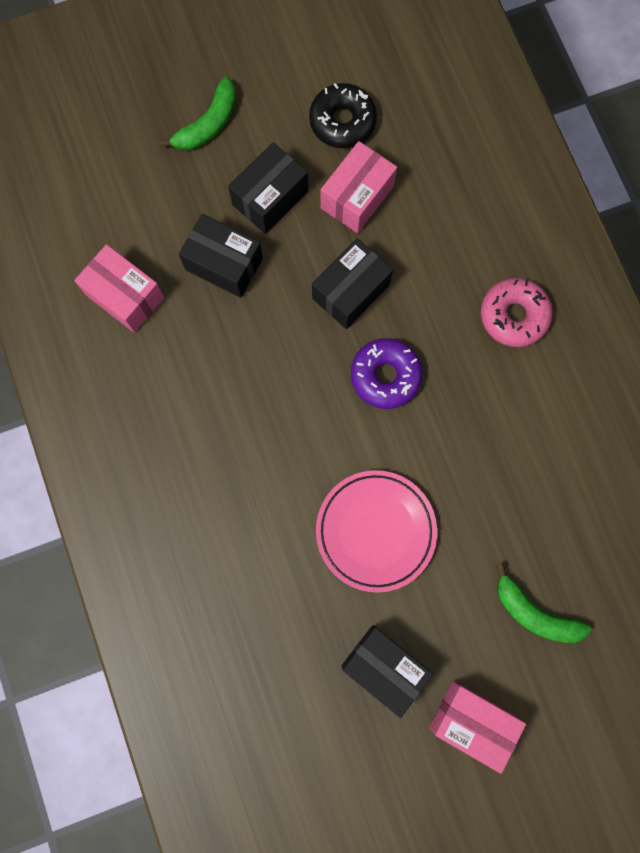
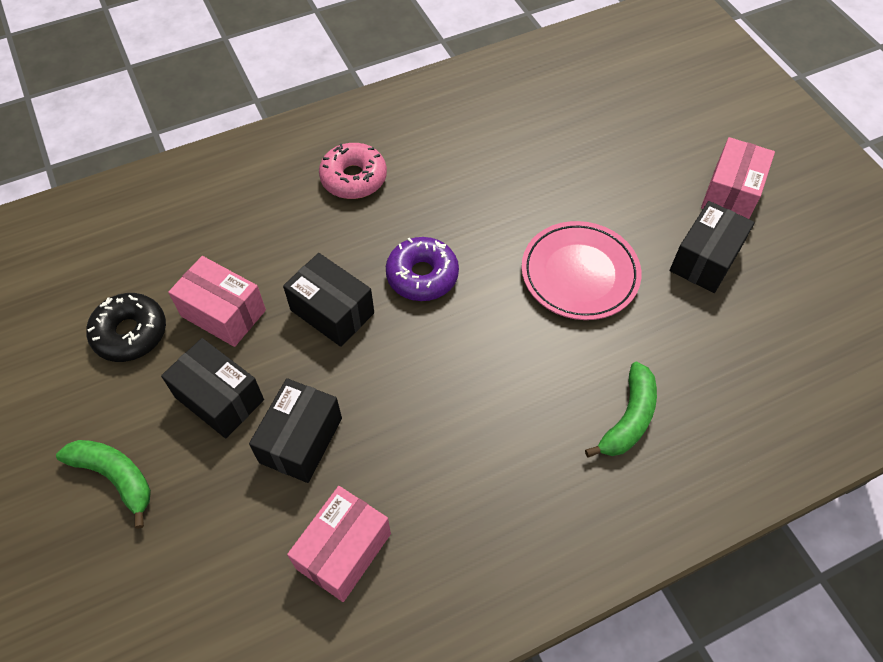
camera: 95 degrees left, 20 degrees down
green banana [496,563,592,643] -> green banana moved to [585,362,657,458]

